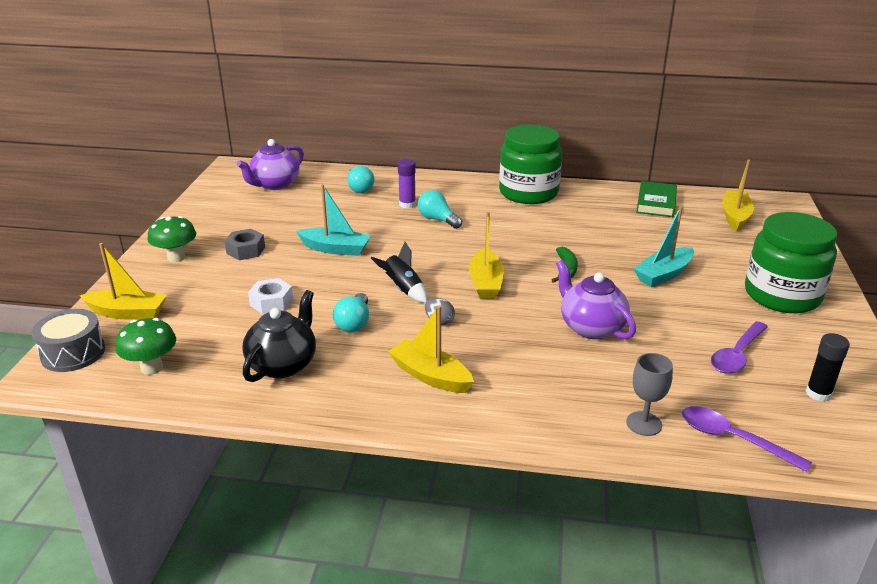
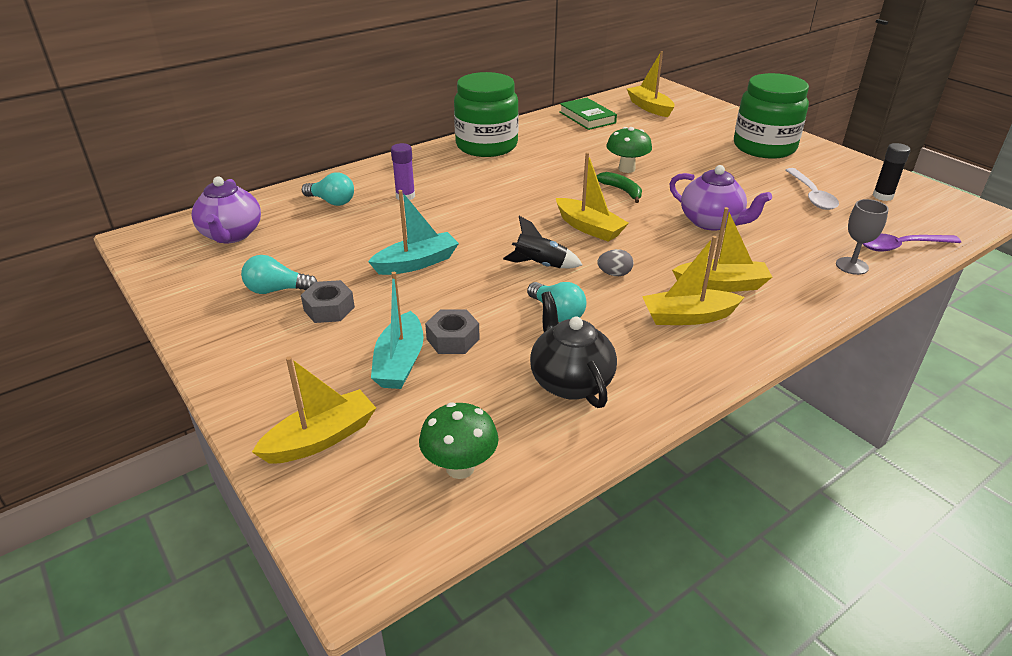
camera: 45 degrees left, 5 degrees up
grey drum [32,309,105,372] -> none
green mushroom [147,216,196,262] -> green mushroom moved to [607,127,652,173]
white nut [248,278,293,314] -> grey nut [425,309,480,354]
turquoise light bulb [418,190,462,229] -> turquoise light bulb moved to [241,255,317,294]
purple teapot [556,260,636,339] -> purple teapot turned 150 degrees counterclockwise [669,165,772,231]
turquoise boat [634,206,694,287] -> turquoise boat moved to [371,272,424,389]
purple spoon [711,321,768,374] -> white spoon [786,168,839,210]
none -> yellow boat [672,207,772,292]

